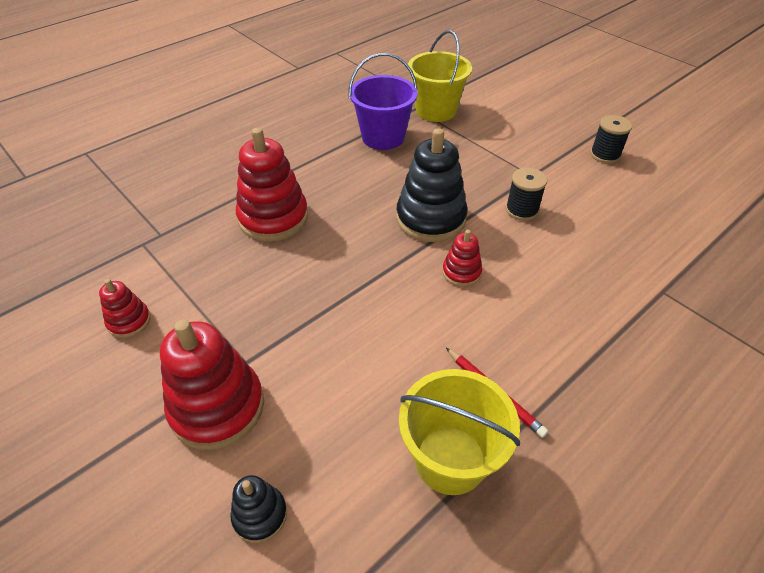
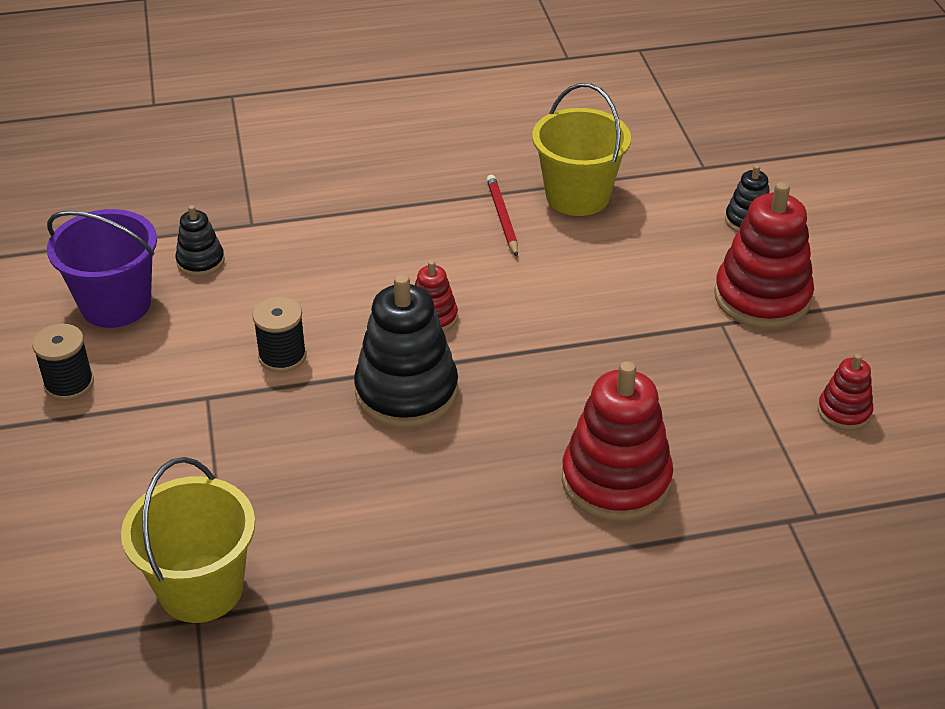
camera: 150 degrees left, 5 degrees down
purple bucket [349,53,418,150] -> purple bucket moved to [47,209,157,328]
none -> black stacking toy [175,205,225,277]

